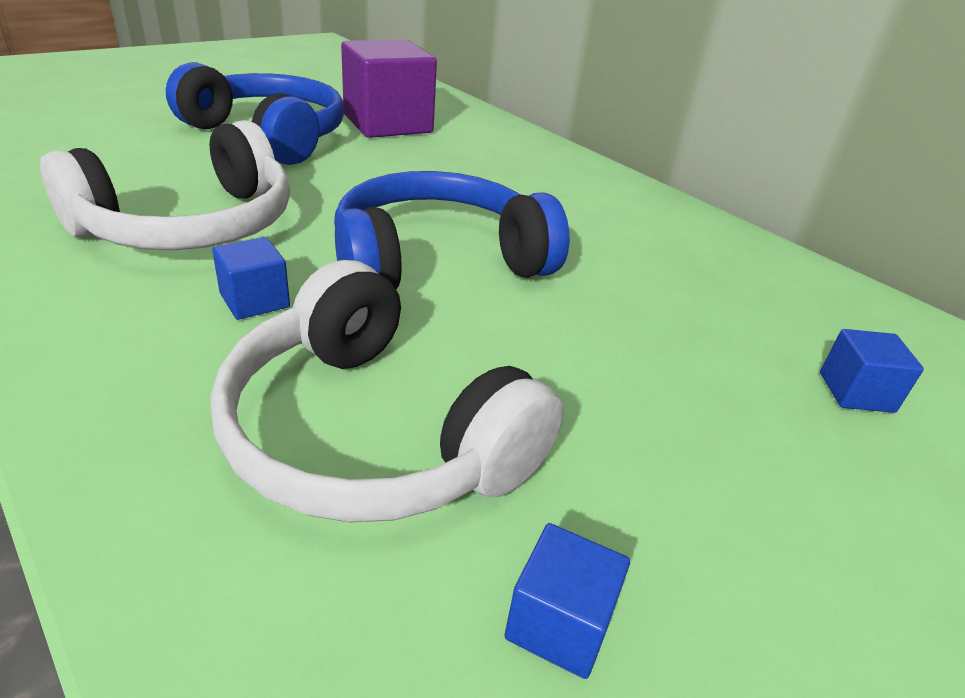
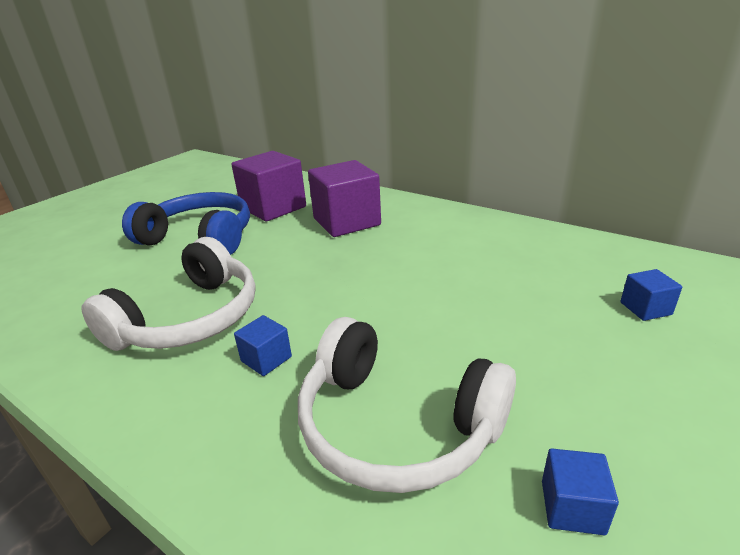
camera: 10 degrees left, 5 degrees down
blue headphones [334,171,570,289] -> none
none -> purple cube [308,160,381,237]

